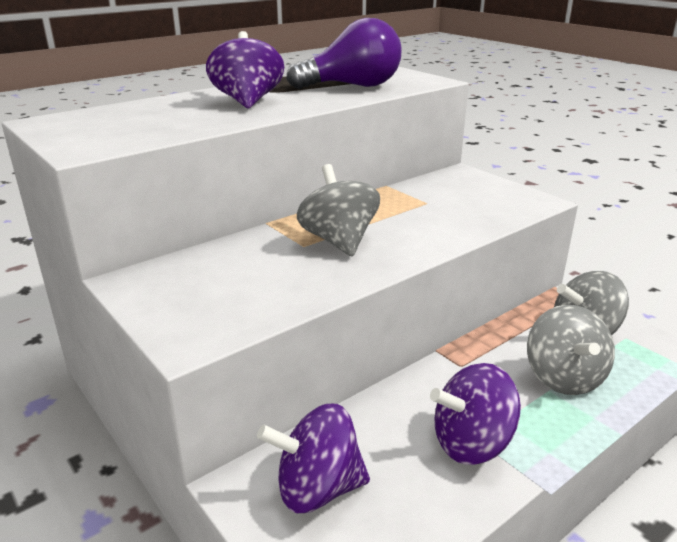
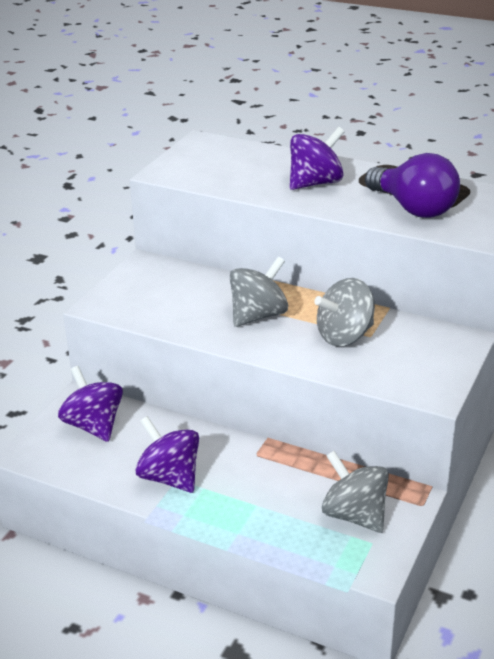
camera: 65 degrees right, 5 degrees up
grey spinning top [527,305,615,395] -> grey spinning top moved to [314,278,375,346]

